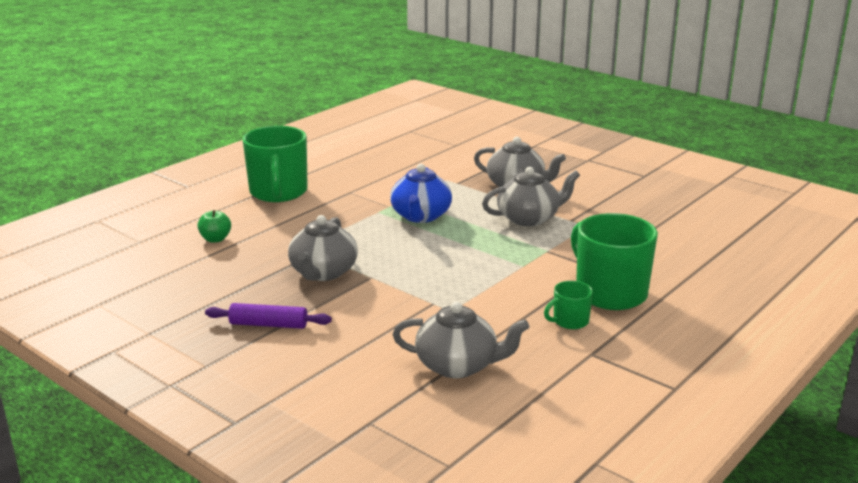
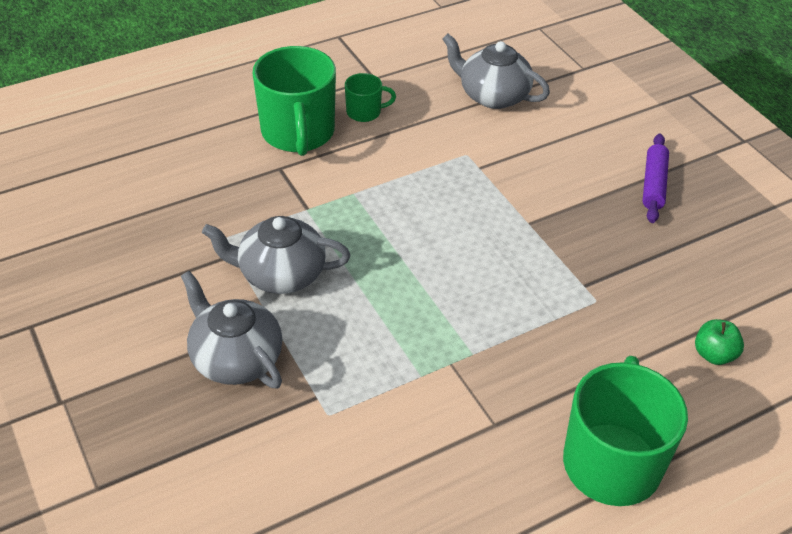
camera: 160 degrees left, 20 degrees up
purple rolling pin [205,303,332,329] -> purple rolling pin turned 75 degrees clockwise [642,134,669,223]
grey teapot [288,215,358,281] -> none
blue teapot [390,164,452,223] -> none

